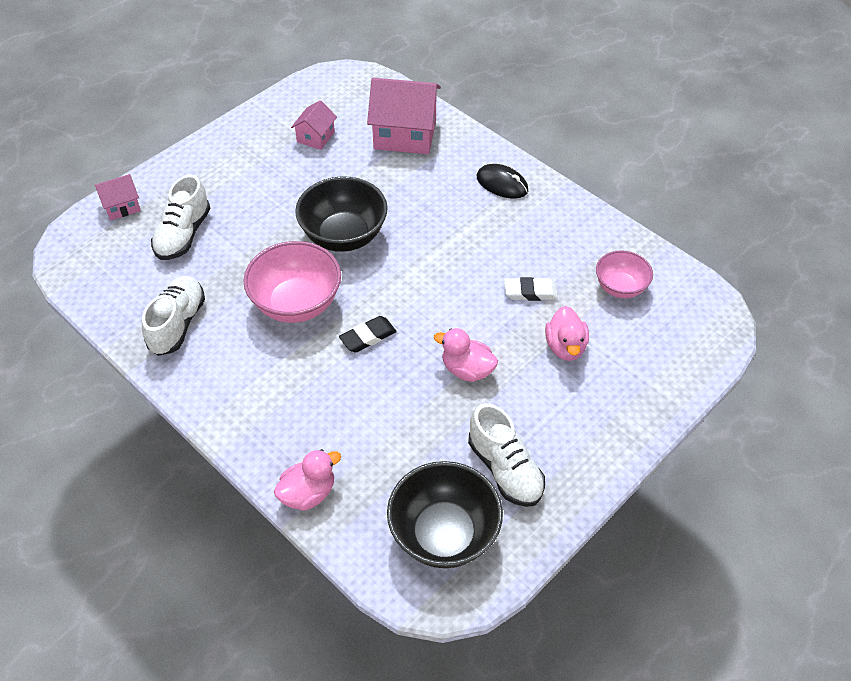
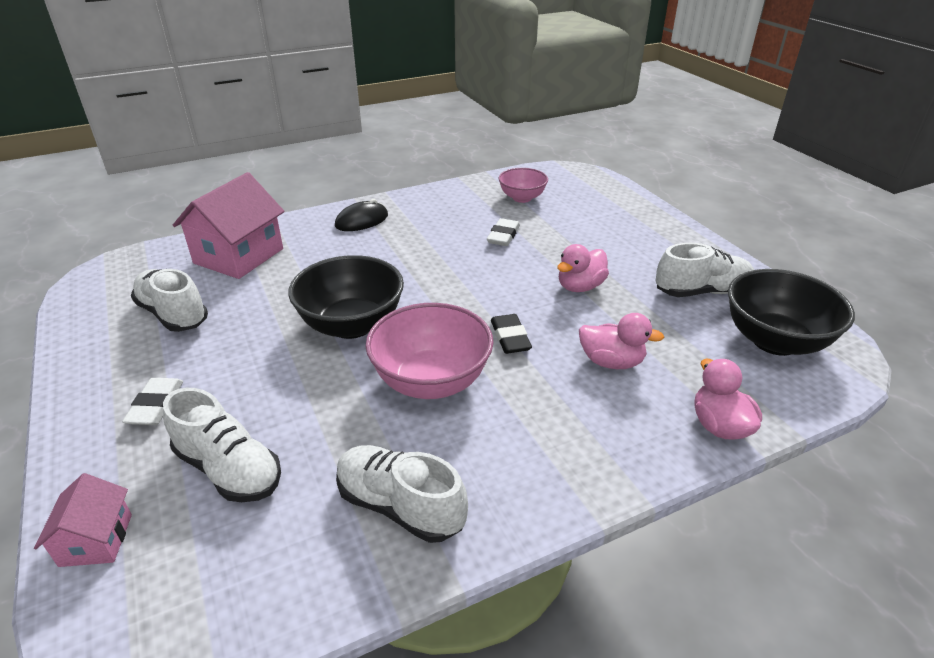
camera: 70 degrees left, 15 degrees down
pink house [291,100,337,150] -> white shoe [131,269,208,332]
pink duck [545,306,589,361] -> pink duck moved to [579,313,664,369]
none -> white eraser [122,378,183,425]

